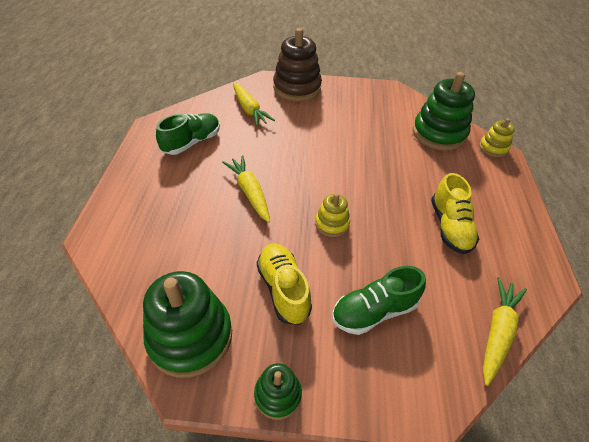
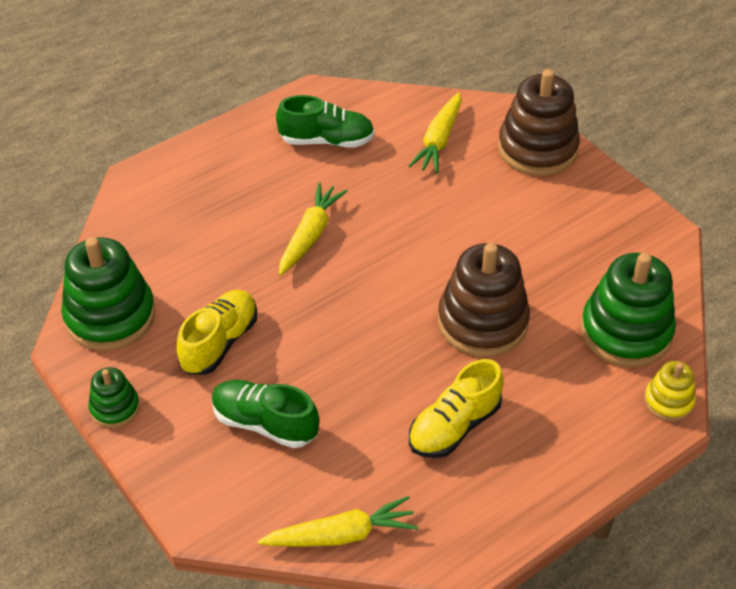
camera: 50 degrees right, 0 degrees up
yellow stacking toy [315,193,350,237] -> none
none -> brown stacking toy [438,243,530,357]

